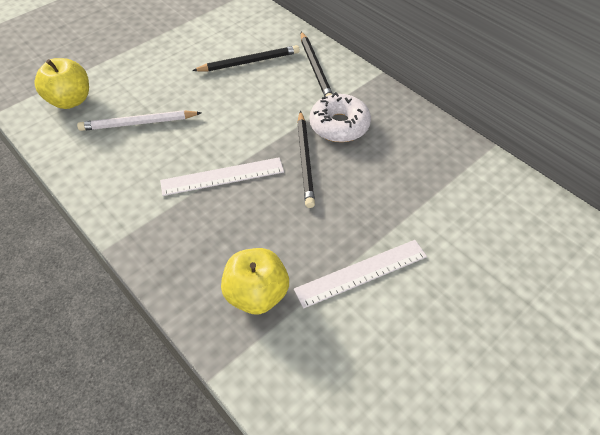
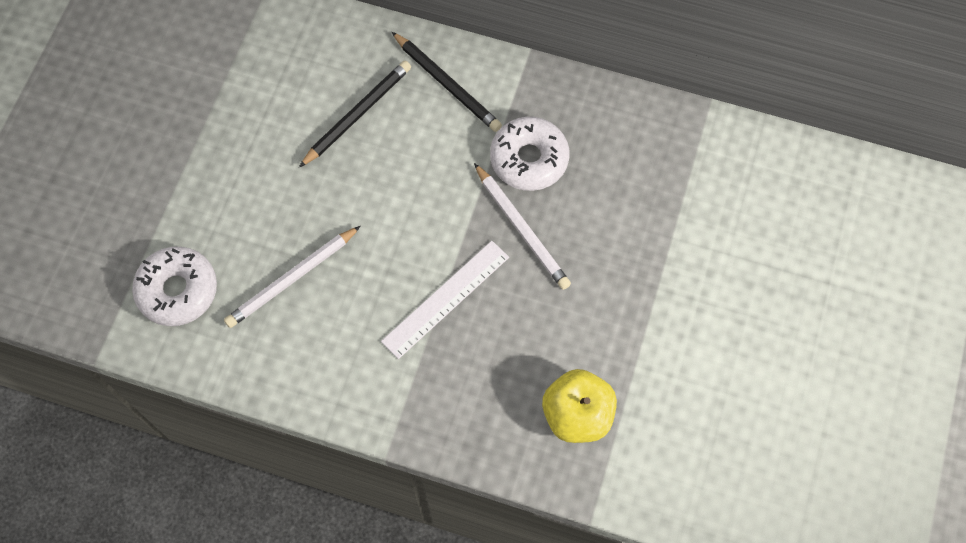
camera: 30 degrees left, 15 degrees up
yellow apple [35,58,89,109] -> white donut [132,247,217,326]
white ruler [294,240,427,308] -> none
black pencil [297,111,315,208] -> white pencil [474,163,571,290]

